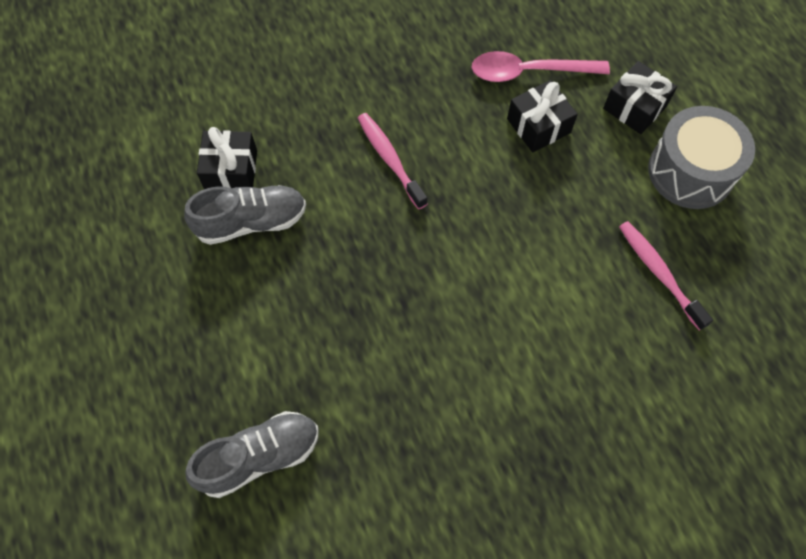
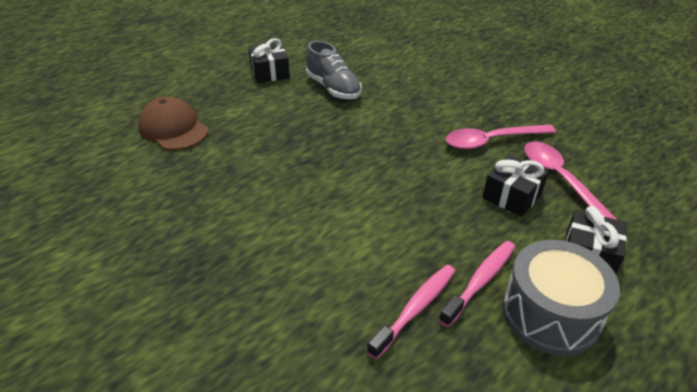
camera: 70 degrees right, 25 degrees down
grey shoe [185,411,319,498] -> brown cap [138,97,208,150]
black gift [197,127,257,189] -> black gift moved to [249,38,290,83]
pink toothbrush [358,113,427,209] -> pink toothbrush moved to [439,241,515,327]
none -> pink spoon [446,124,556,150]

